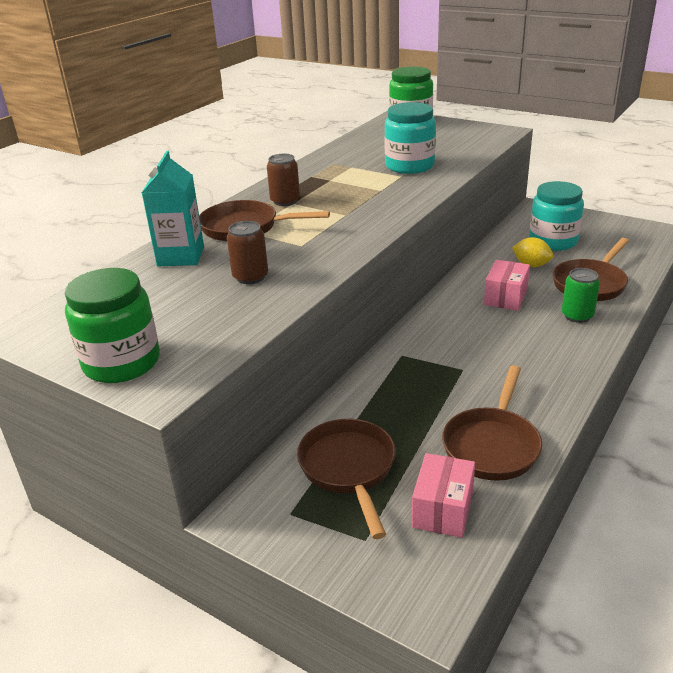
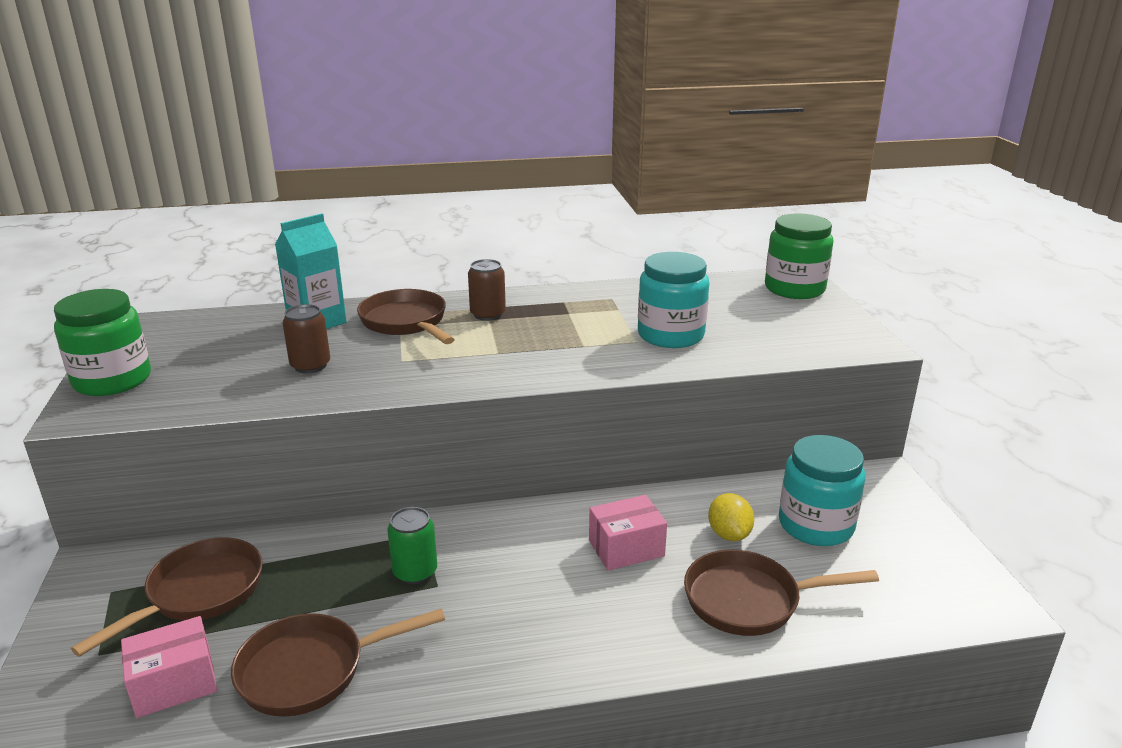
camera: 45 degrees right, 5 degrees down
green can [562,268,600,323] -> green can moved to [387,507,437,584]

